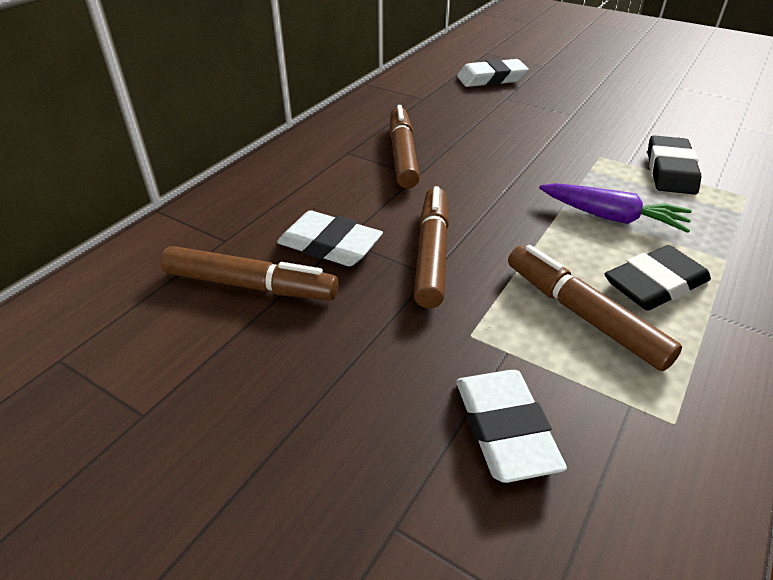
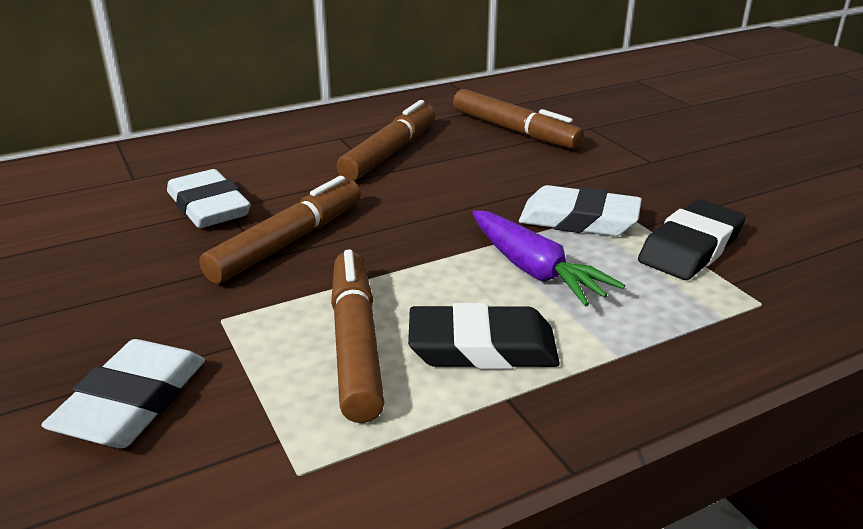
camera: 30 degrees right, 10 degrees down
brown marker [161,246,339,300] -> brown marker moved to [453,89,584,149]
white eraser [457,59,529,87] -> white eraser moved to [519,185,642,236]

